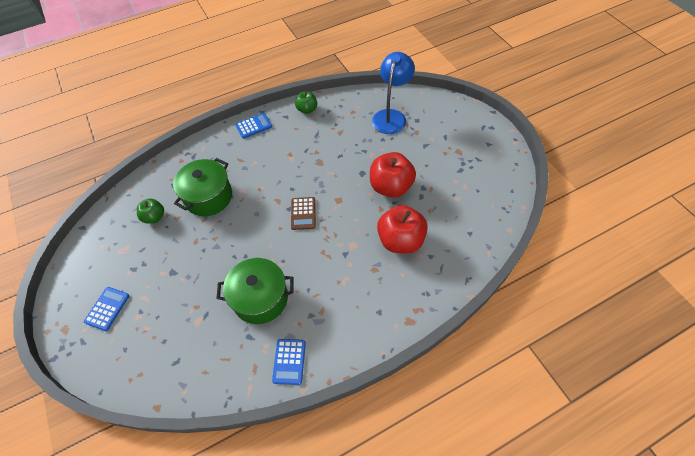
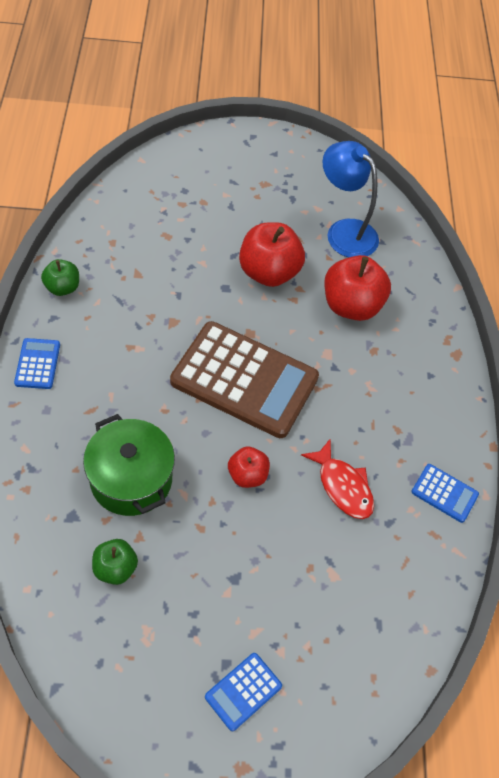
camera: 70 degrees left, 0 degrees up
blue calculator [84,287,129,331] -> blue calculator turned 90 degrees counterclockwise [205,653,282,731]
green pot [216,258,294,324] -> red fish [301,438,374,519]
brown calculator [291,197,316,230] -> brown calculator [170,321,319,438], size x2.33
blue lamp [372,52,415,134] -> blue lamp moved to [322,141,379,257]
none -> red apple [228,446,270,488]

